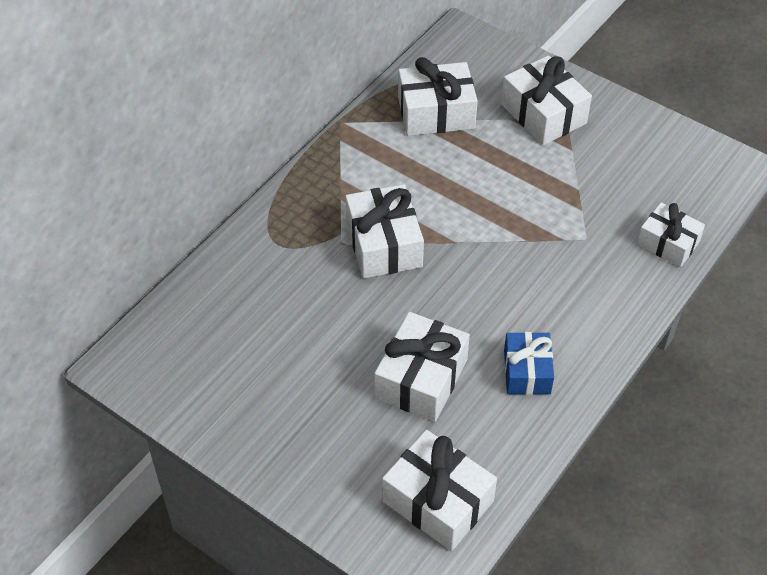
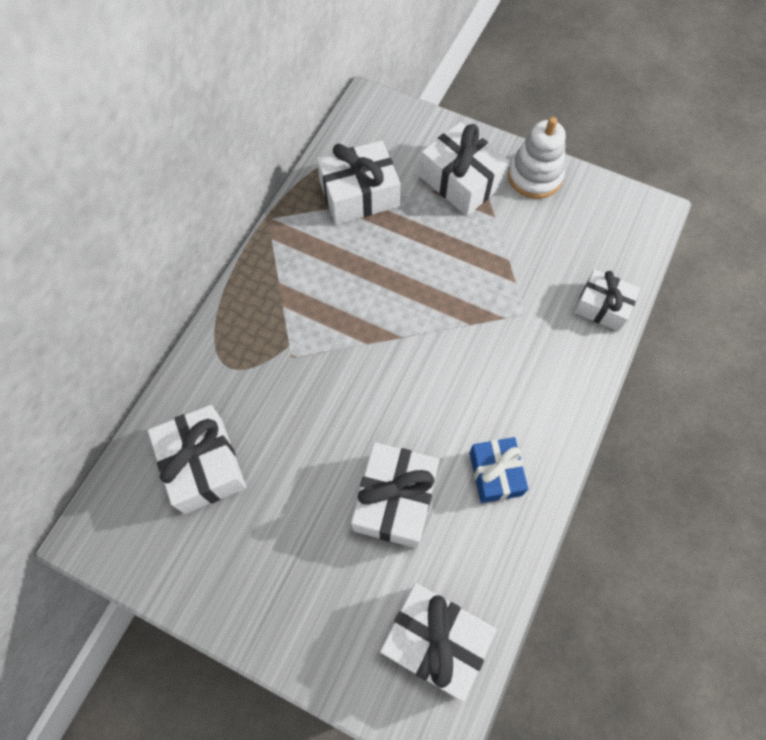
camera: 10 degrees left, 15 degrees up
white gift [345,184,424,278] -> white gift moved to [148,405,246,514]
none -> white stacking toy [508,117,566,199]

